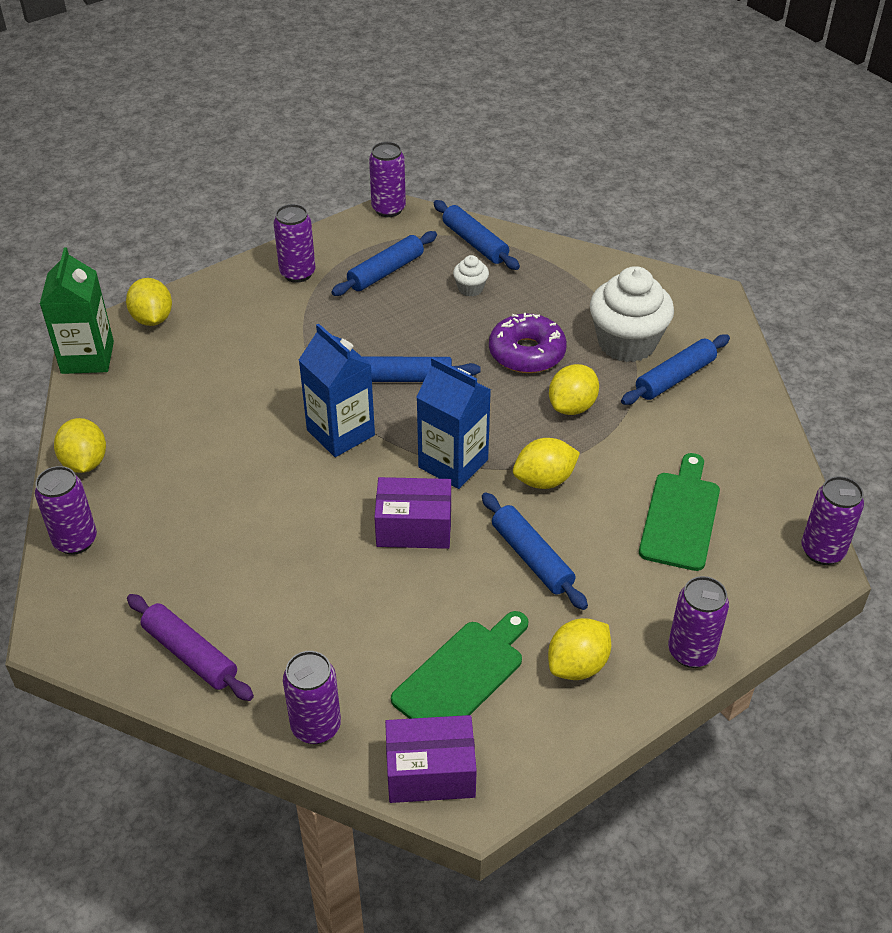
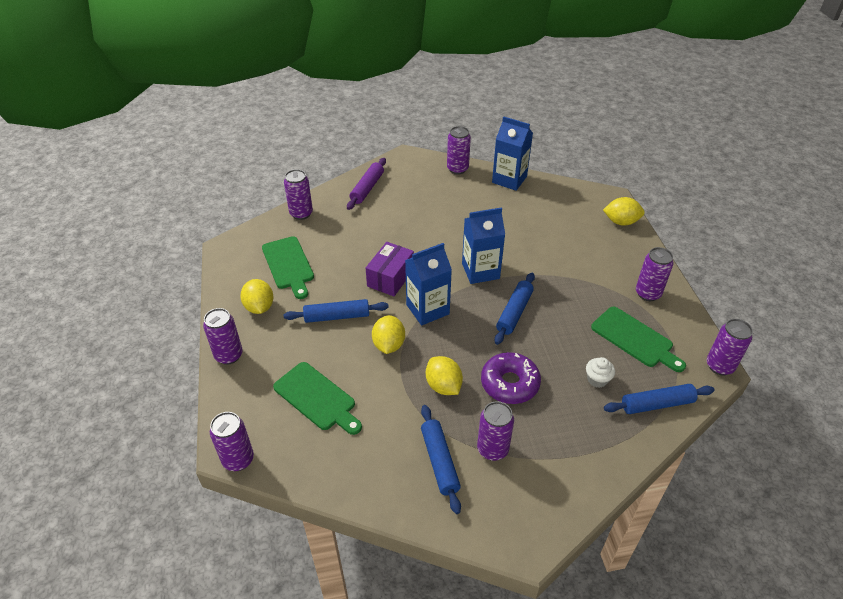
camera: 115 degrees right, 0 degrees up
green carton [40,247,114,374] -> none
yellow lemon [54,418,106,473] -> blue carton [492,116,533,191]
purple rolling pin [127,594,254,701] -> purple rolling pin turned 45 degrees counterclockwise [347,158,386,210]
blue rolling pin [331,231,437,296] -> green cutting board [591,307,686,372]
purple box [385,715,477,803] -> none
white cupcake [590,266,674,362] -> purple can [477,401,514,461]

